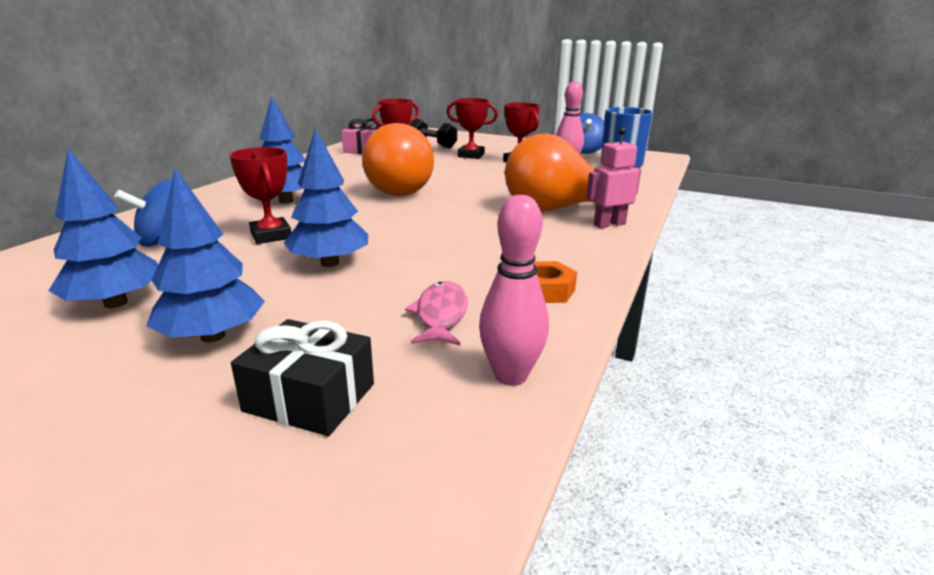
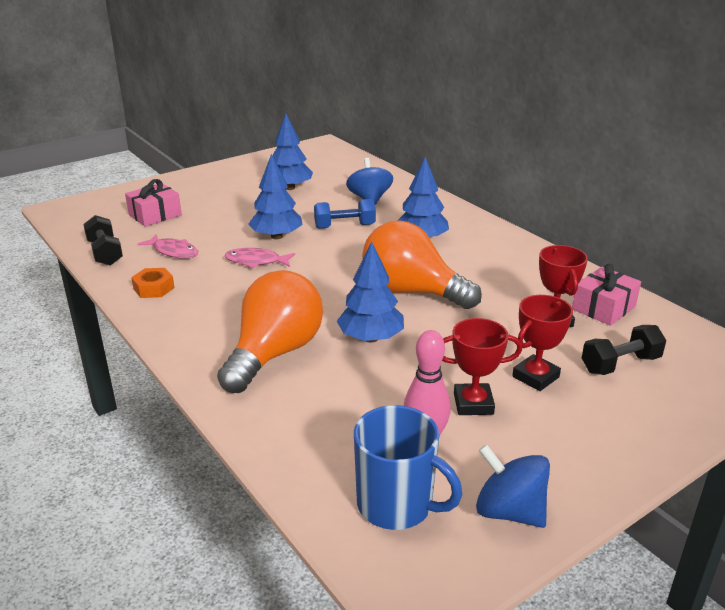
camera: 120 degrees right, 5 degrees up
blue tree [146,168,265,342] -> blue tree moved to [337,242,404,342]
red trophy [230,147,291,244] -> blue dumbbell [314,199,376,229]
black gift [231,319,374,436] -> pink gift [125,179,182,226]
pink bowling pin [479,195,549,386] -> black dumbbell [83,215,123,266]
pink robot [586,127,641,228] -> none
none -> pink fish [225,248,295,268]

